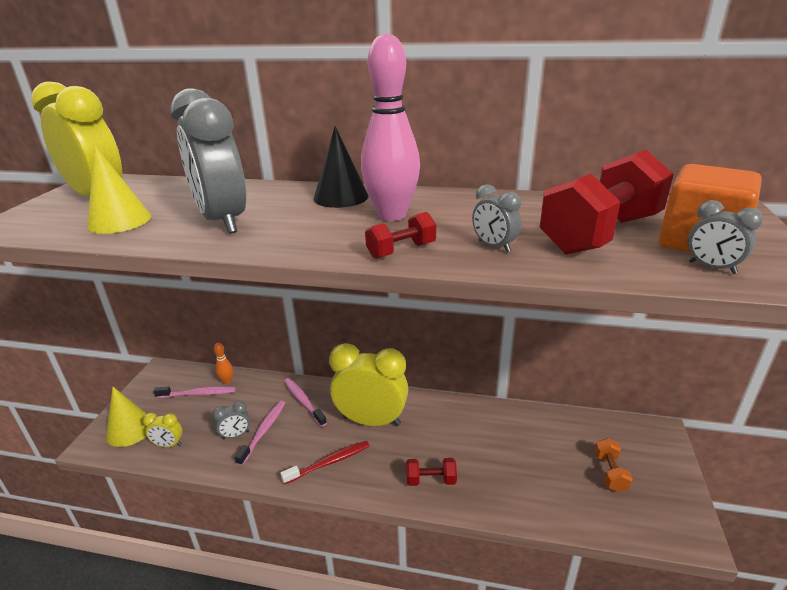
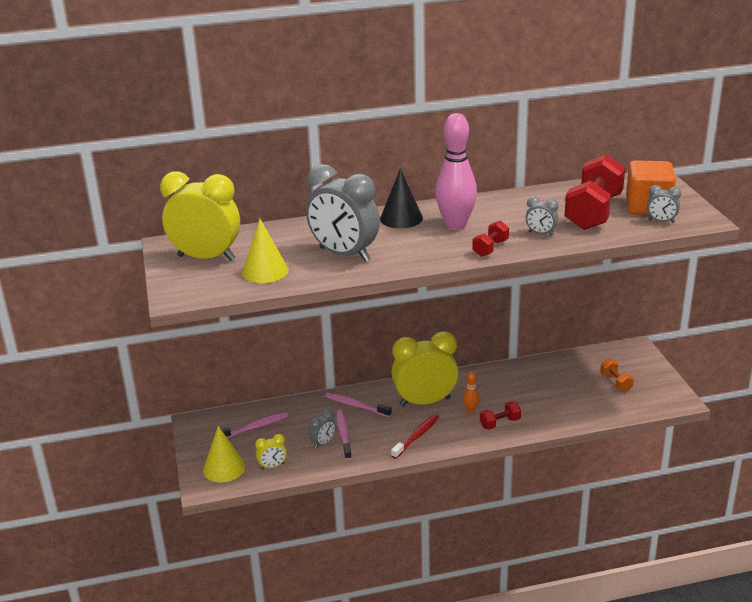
camera: 25 degrees left, 0 degrees up
orange bowling pin [214,343,233,384] -> orange bowling pin moved to [463,371,479,413]

